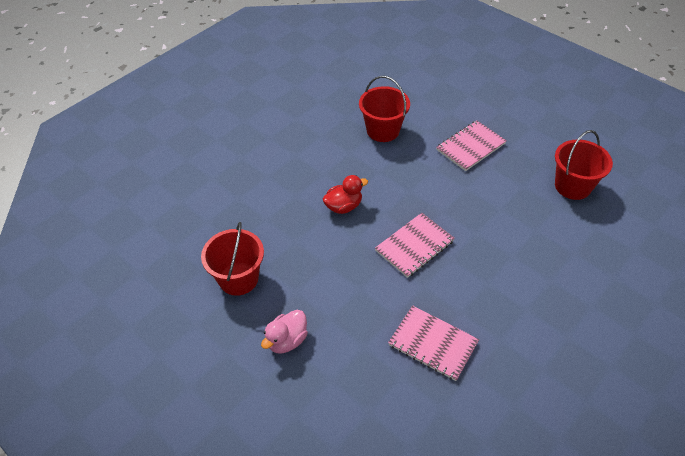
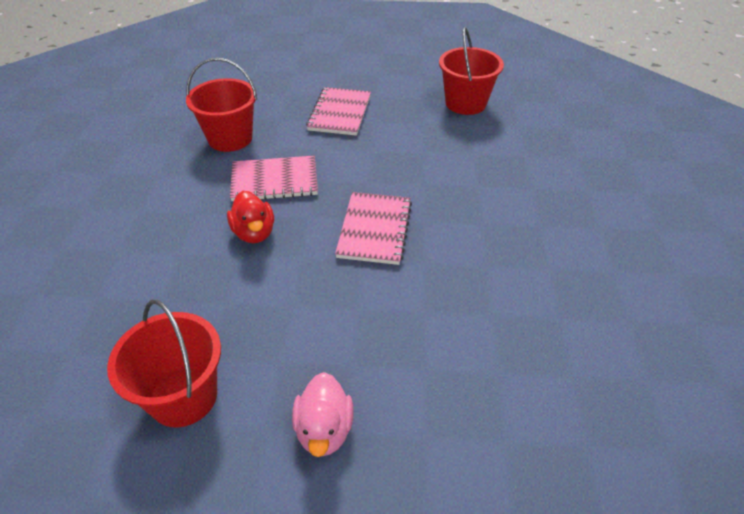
camera: 40 degrees left, 5 degrees down
red duck [323,175,368,214] -> red duck turned 135 degrees clockwise [227,191,274,243]
pink notebook [388,305,479,381] -> pink notebook moved to [230,156,318,201]

